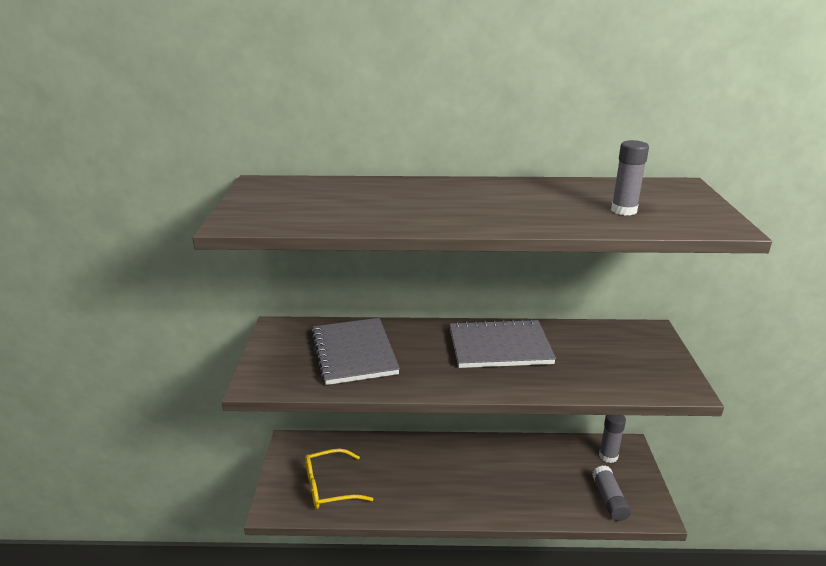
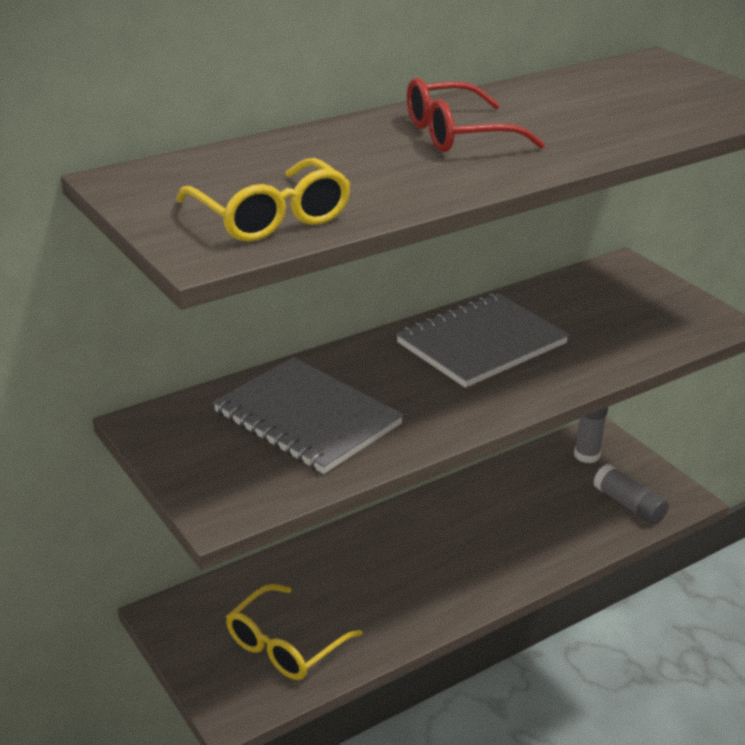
camera: 35 degrees left, 5 degrees up
grey glue stick [611,140,649,216] -> none
none -> yellow glasses [176,158,351,242]
none -> red glasses [407,78,545,152]

